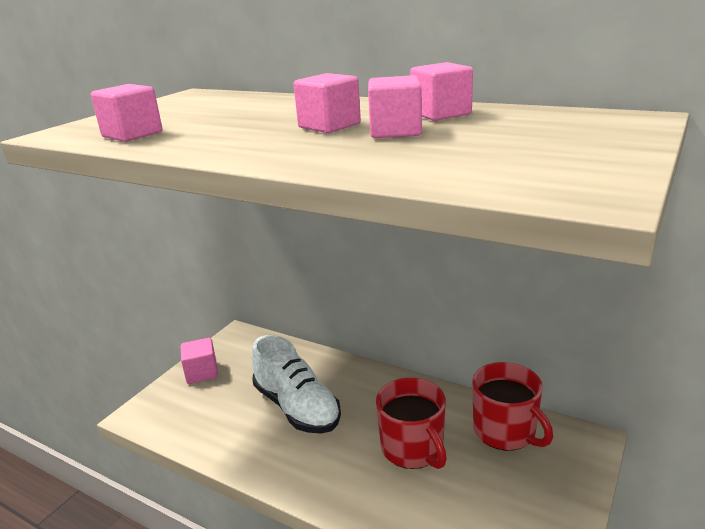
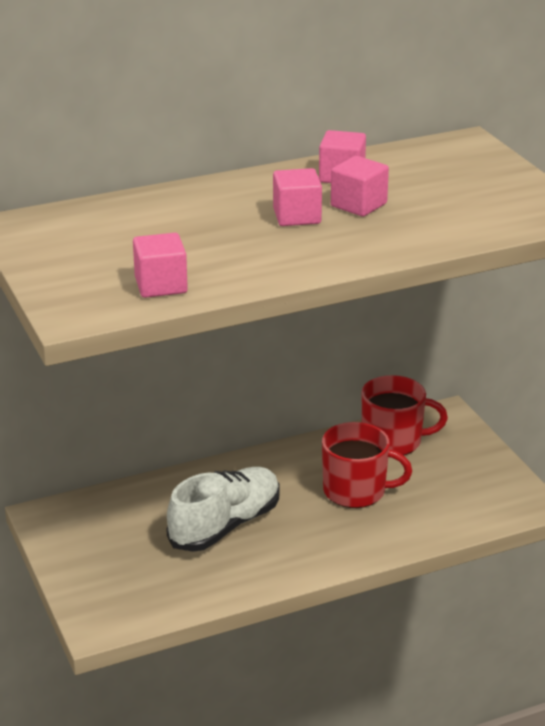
camera: 55 degrees left, 5 degrees up
pink cube [181,338,218,384] -> none
white shoe [252,335,341,433] -> white shoe turned 45 degrees counterclockwise [166,467,280,552]

